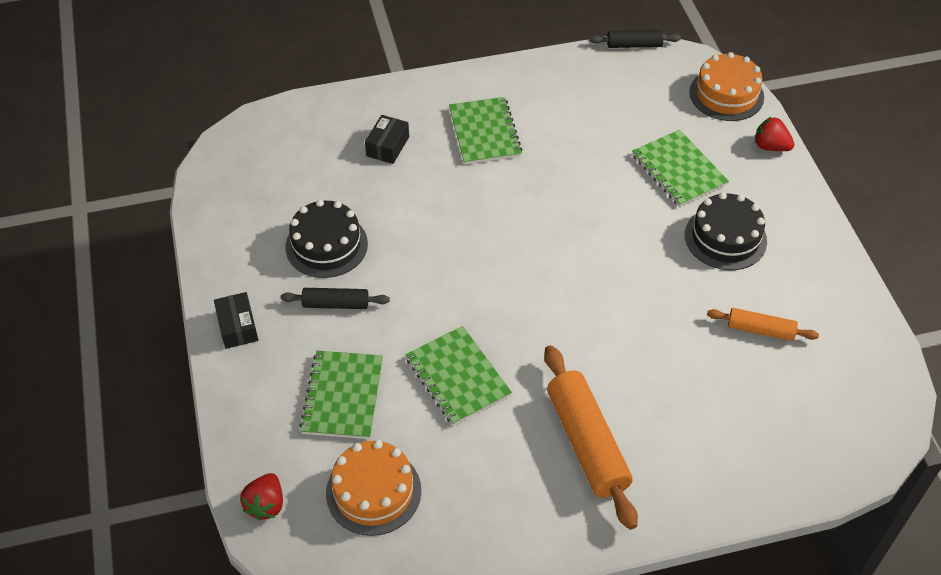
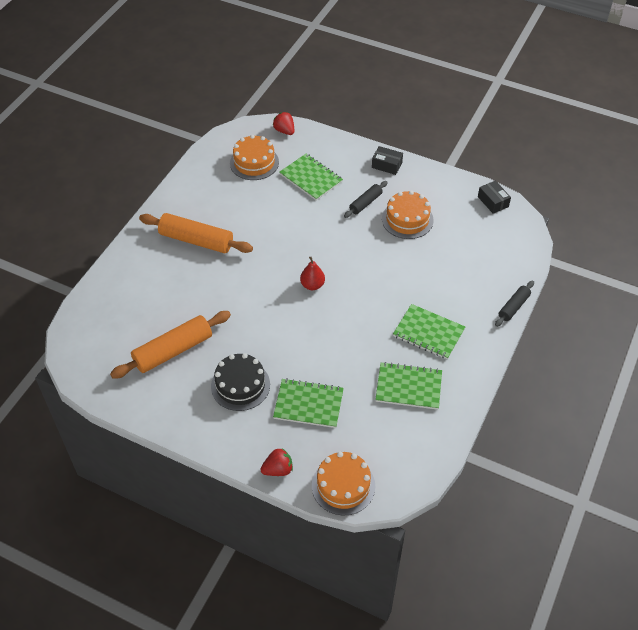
camera: 130 degrees right, 0 degrees up
black cake [285,200,368,278] -> orange cake [382,191,434,239]
black box [365,115,409,164] -> black box moved to [478,181,511,214]
green notebook [405,326,512,426] -> green notebook moved to [375,362,442,410]
black rolling pin [590,30,681,48] -> black rolling pin moved to [495,281,534,327]
orange rolling pin [707,308,819,341] -> orange rolling pin [110,311,231,379], size x1.83
none -> red pear [300,256,325,290]

